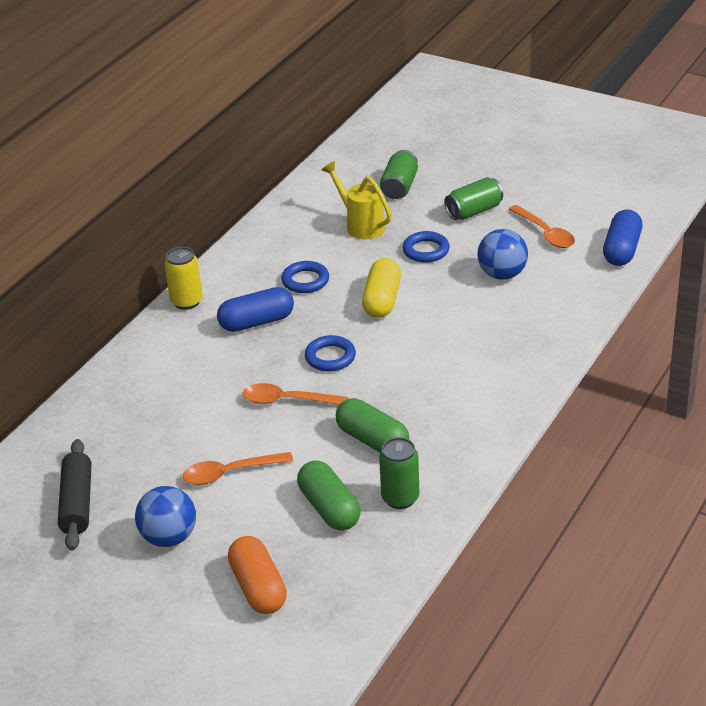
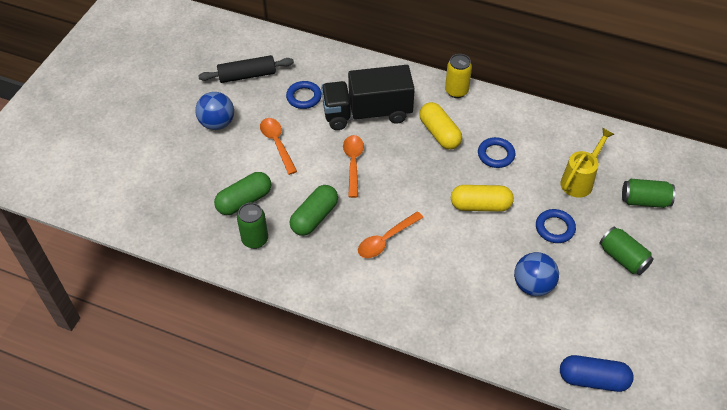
camera: 80 degrees right, 15 degrees up
blue capsule [217,287,294,332] -> yellow capsule [419,102,462,149]
orange capsule [228,536,287,614] -> none
blue ring [305,335,356,371] -> blue ring moved to [286,81,322,109]
orange spoon [509,205,575,248] -> orange spoon moved to [358,211,424,258]
none -> black truck [321,65,415,130]

